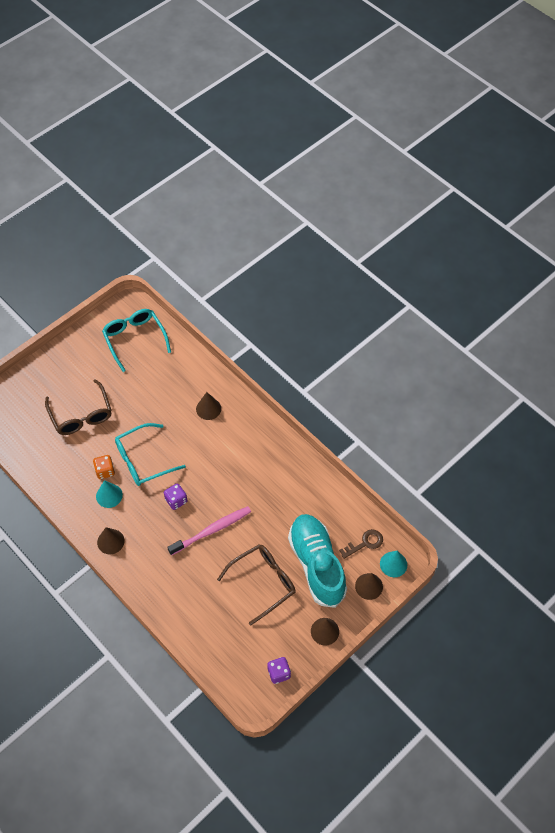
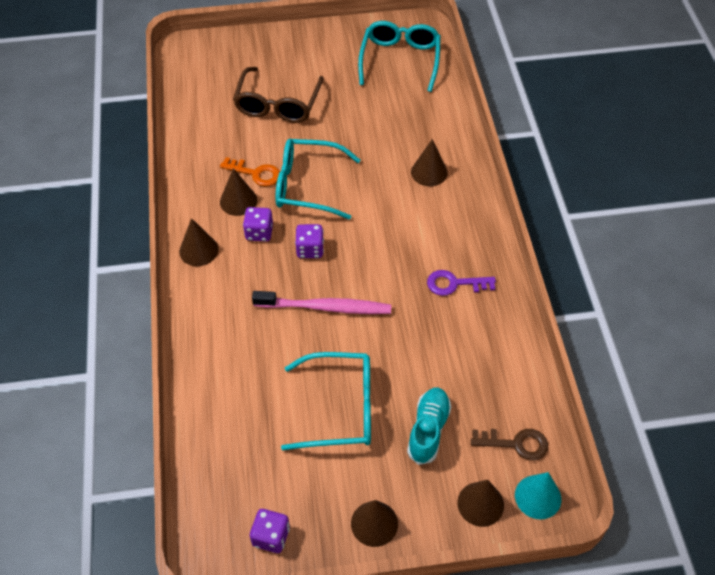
camera: 35 degrees right, 5 degrees down
orange dice [93,455,115,479] -> orange key [220,157,280,187]
turquoise cone [96,480,123,508] -> brown cone [220,168,257,216]
brown glasses [217,544,296,626] -> turquoise glasses [281,352,371,451]
turquoise shoe [288,514,347,608] -> turquoise shoe [407,388,452,465], size x0.52
none -> purple dice [243,207,273,242]
none -> purple key [427,270,496,296]

